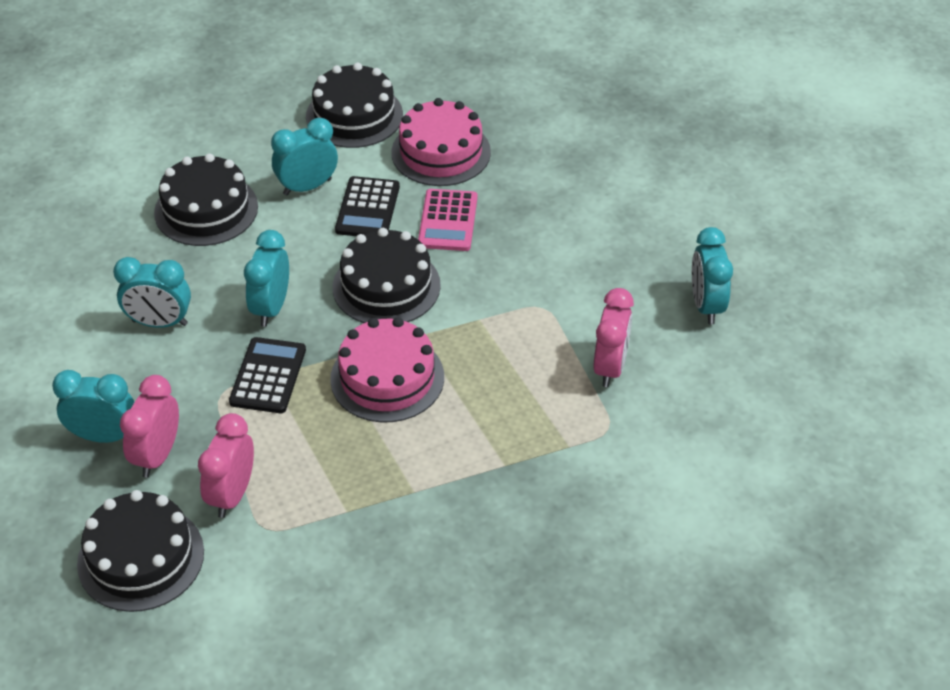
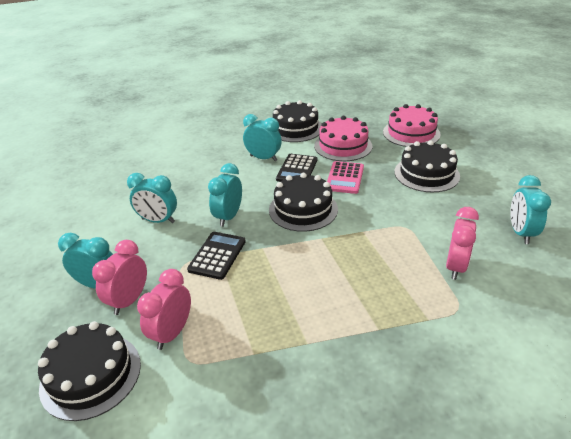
camera: 10 degrees right, 10 degrees down
black cake [154,153,258,246] -> black cake moved to [394,140,460,192]
turquoise clock [271,118,338,196] -> turquoise clock turned 45 degrees clockwise [243,114,282,161]
pink cake [330,317,444,422] -> pink cake moved to [383,104,441,147]

